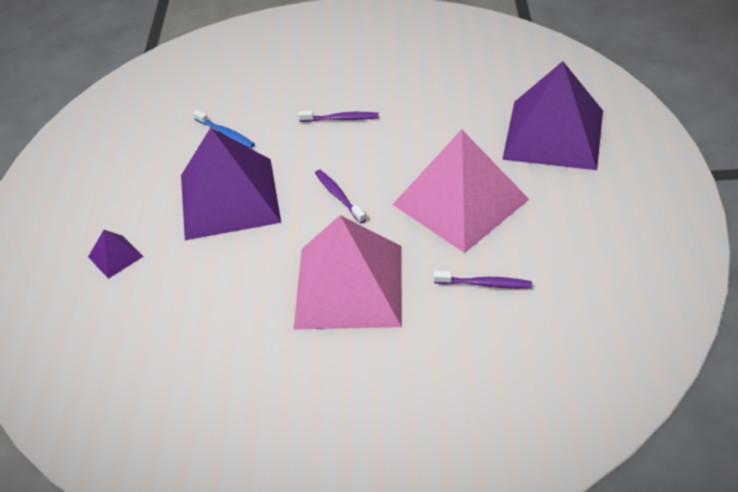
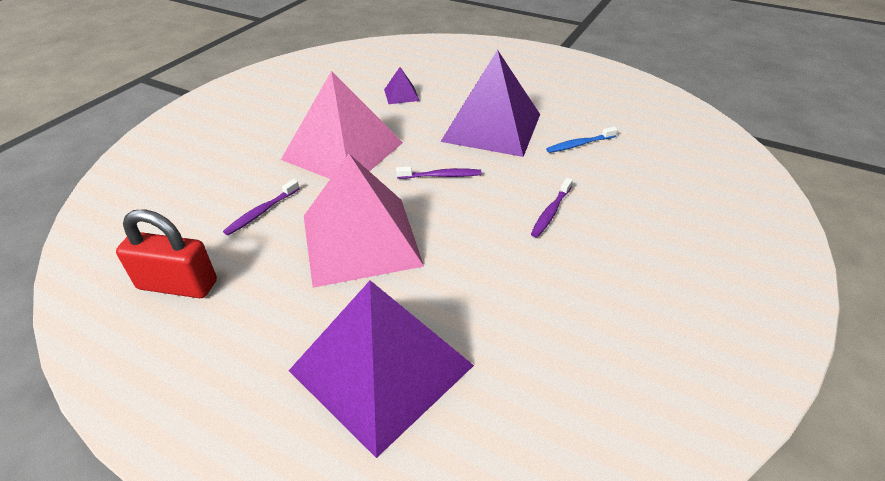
camera: 115 degrees right, 5 degrees down
purple pyramid [88,230,144,279] -> purple pyramid moved to [384,67,420,104]
none -> red padlock [116,209,217,298]

